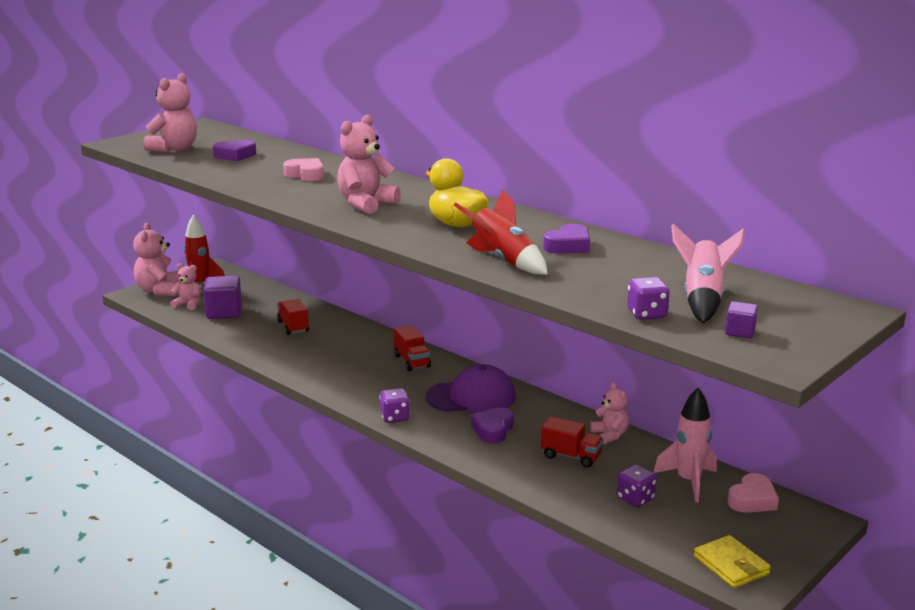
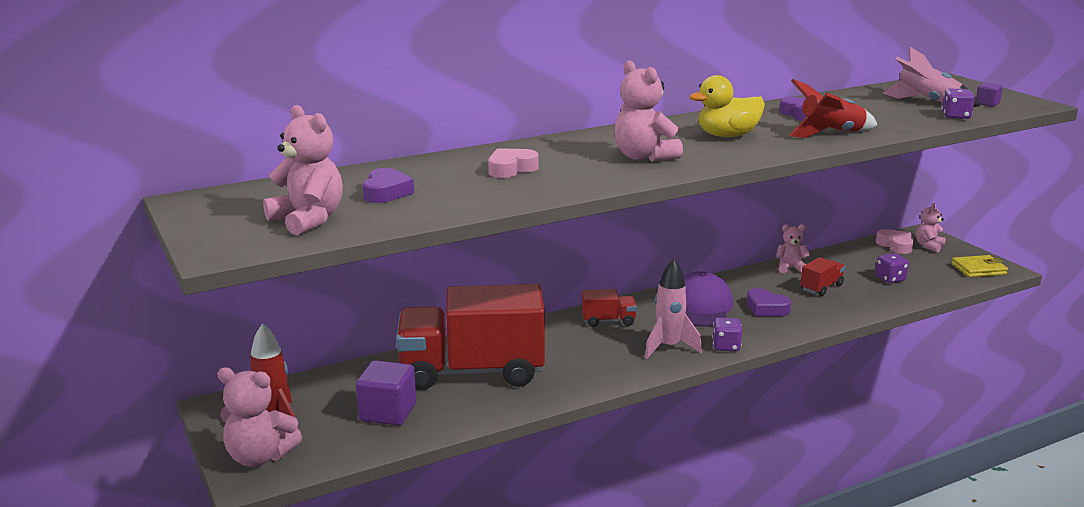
camera: 70 degrees left, 0 degrees up
pink teddy bear [170,263,200,310] -> pink teddy bear moved to [916,203,946,252]
red truck [277,299,309,335] -> red truck [396,284,545,390], size x2.46
pink rocket [654,388,717,503] -> pink rocket moved to [645,258,702,359]

